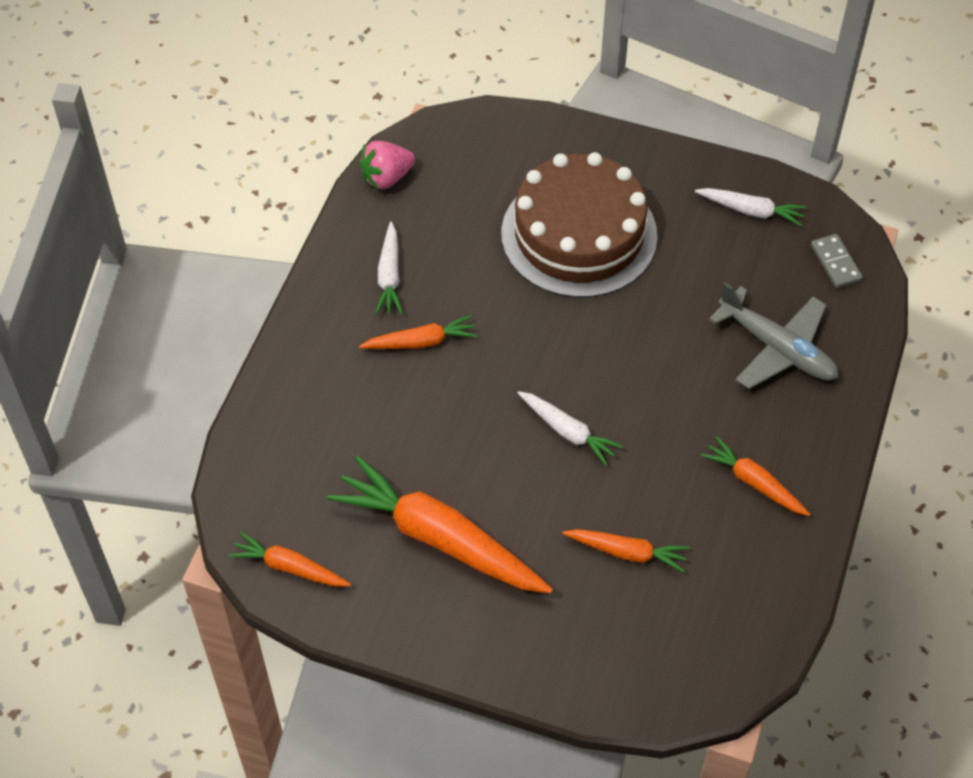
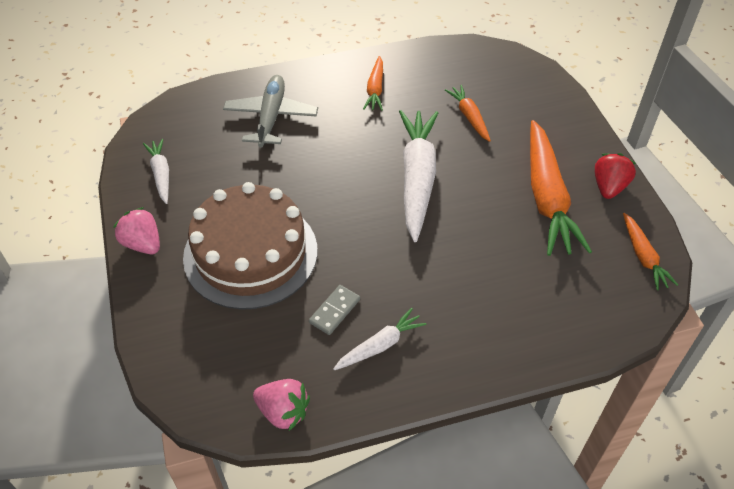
camera: 125 degrees left, 5 degrees down
orange carrot [359,315,477,349] -> none
white carrot [518,391,623,466] -> white carrot [399,110,438,242], size x1.95
grey domino [811,234,863,288] -> grey domino moved to [309,285,360,335]
none -> pink strawberry [113,207,160,254]
none -> red strawberry [595,153,636,199]

